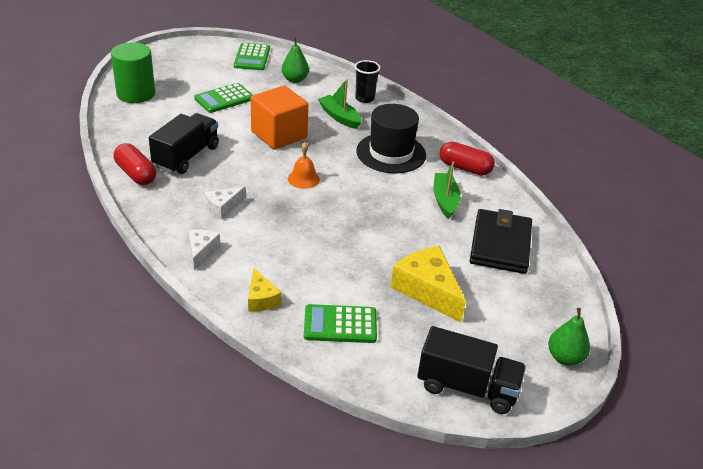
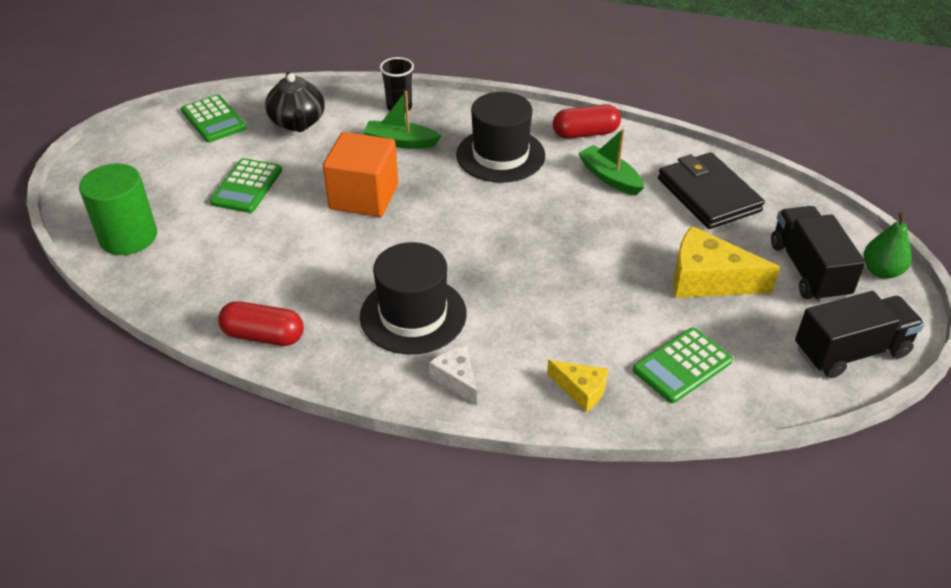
camera: 35 degrees left, 5 degrees up
black truck [149,113,219,174] -> black truck moved to [771,206,866,302]
white cheese [205,187,245,219] -> black hat [360,242,467,354]
green pear [282,37,309,83] -> black teapot [265,72,325,132]
orange bell [288,142,320,189] -> none

